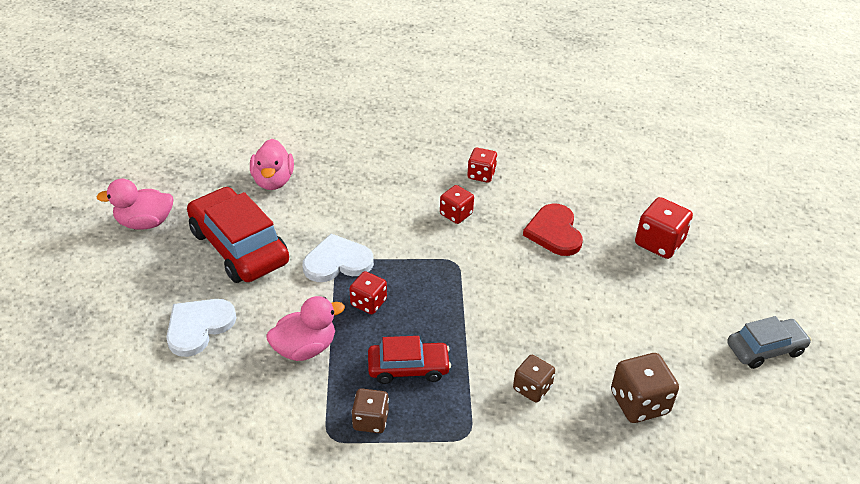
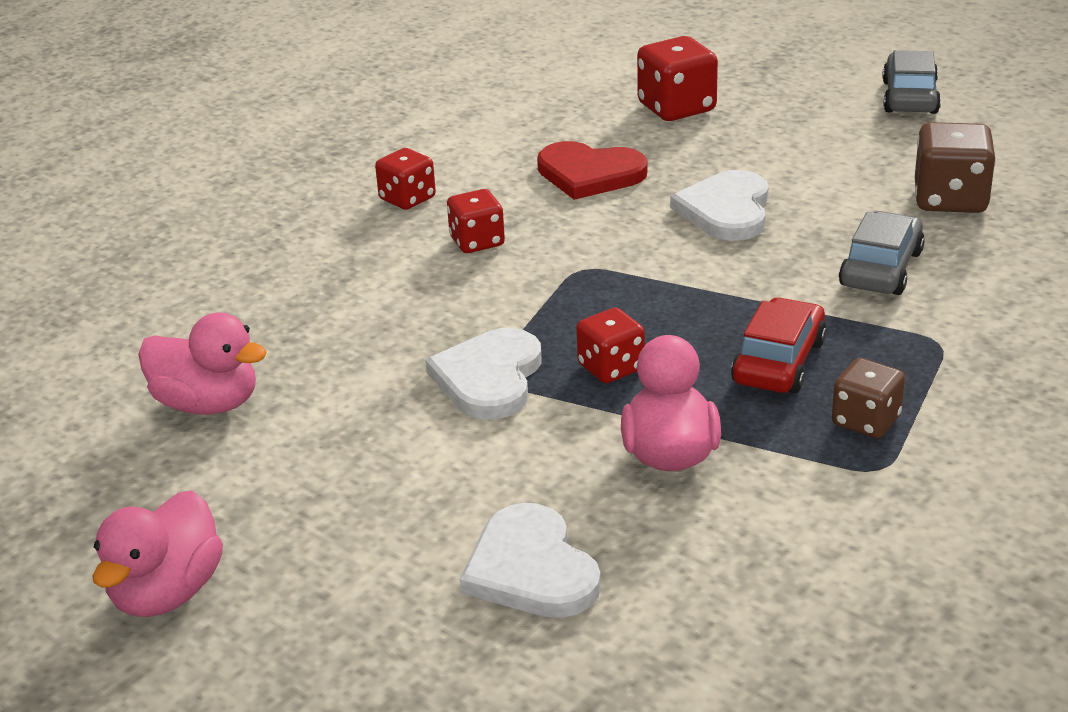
camera: 60 degrees left, 10 degrees down
red car [187,187,289,283] -> none
brown dice [513,355,555,403] -> grey car [839,211,925,295]
none -> white heart [670,170,769,241]

